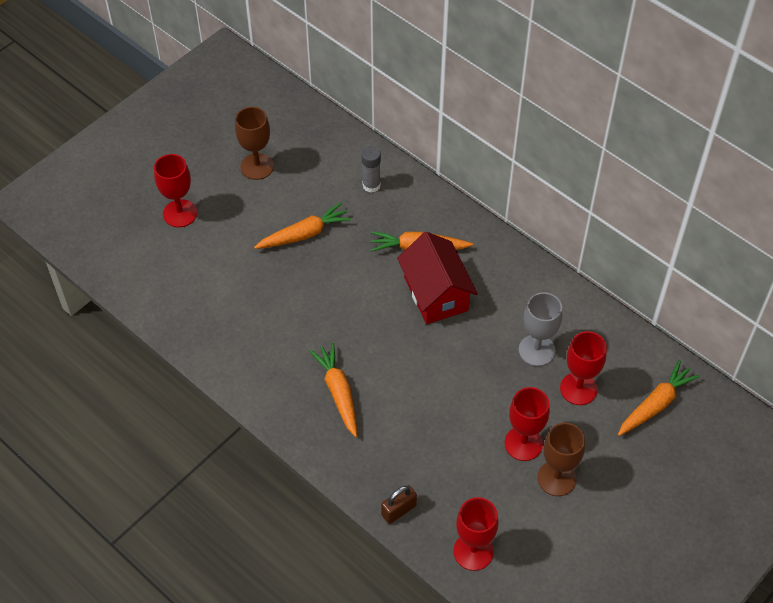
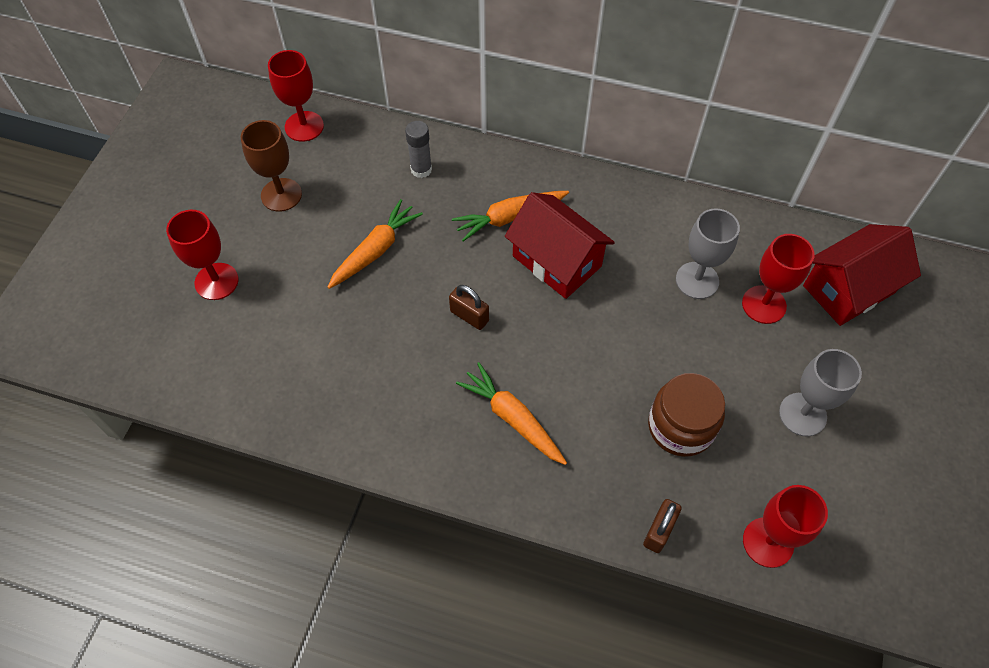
camera: 25 degrees left, 5 degrees up
red goblet [505,387,550,461] -> red goblet moved to [268,50,324,142]
brown goblet [537,423,585,496] -> grey goblet [779,349,862,436]
orange carrot [618,360,700,436] -> red house [803,224,921,326]
none -> brown padlock [449,285,489,330]
none -> brown jar [648,373,725,457]

